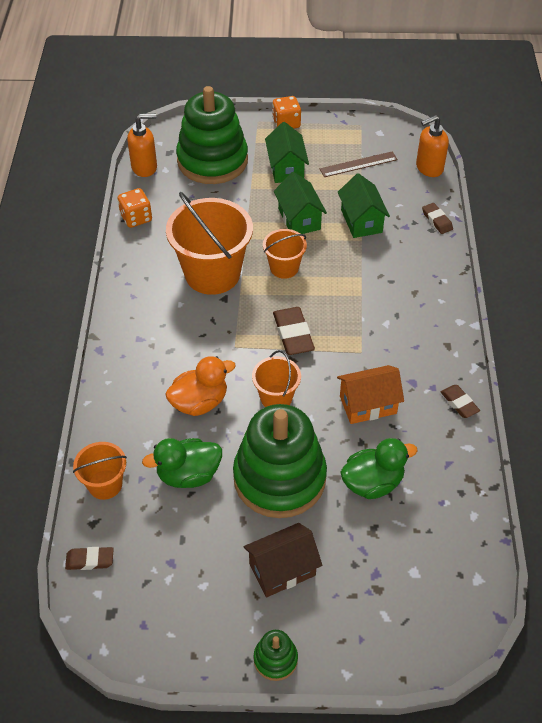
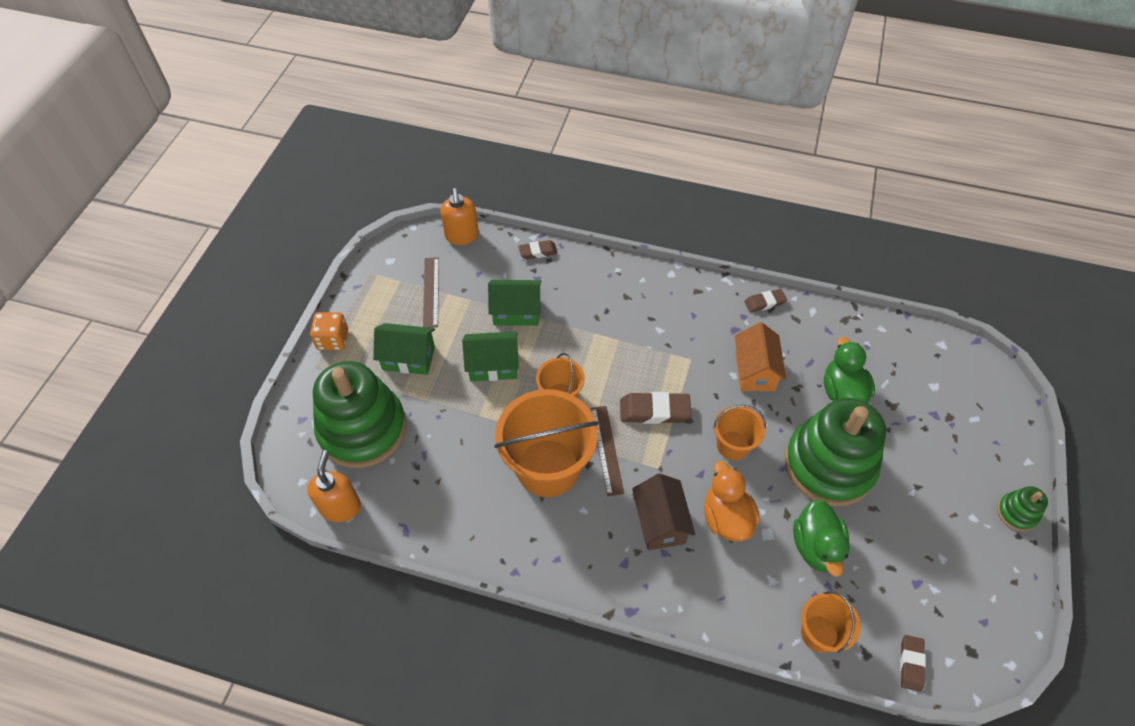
camera: 75 degrees left, 5 degrees up
orange dice [118,188,152,228] -> none
brown house [244,523,322,597] -> brown house moved to [632,474,695,550]
none -> brown ruler [591,406,624,496]

